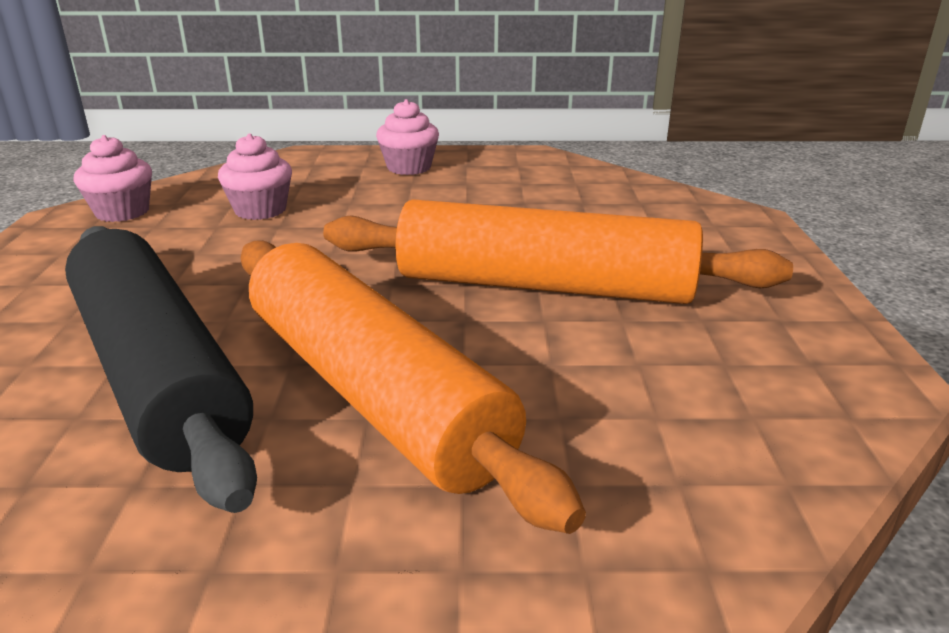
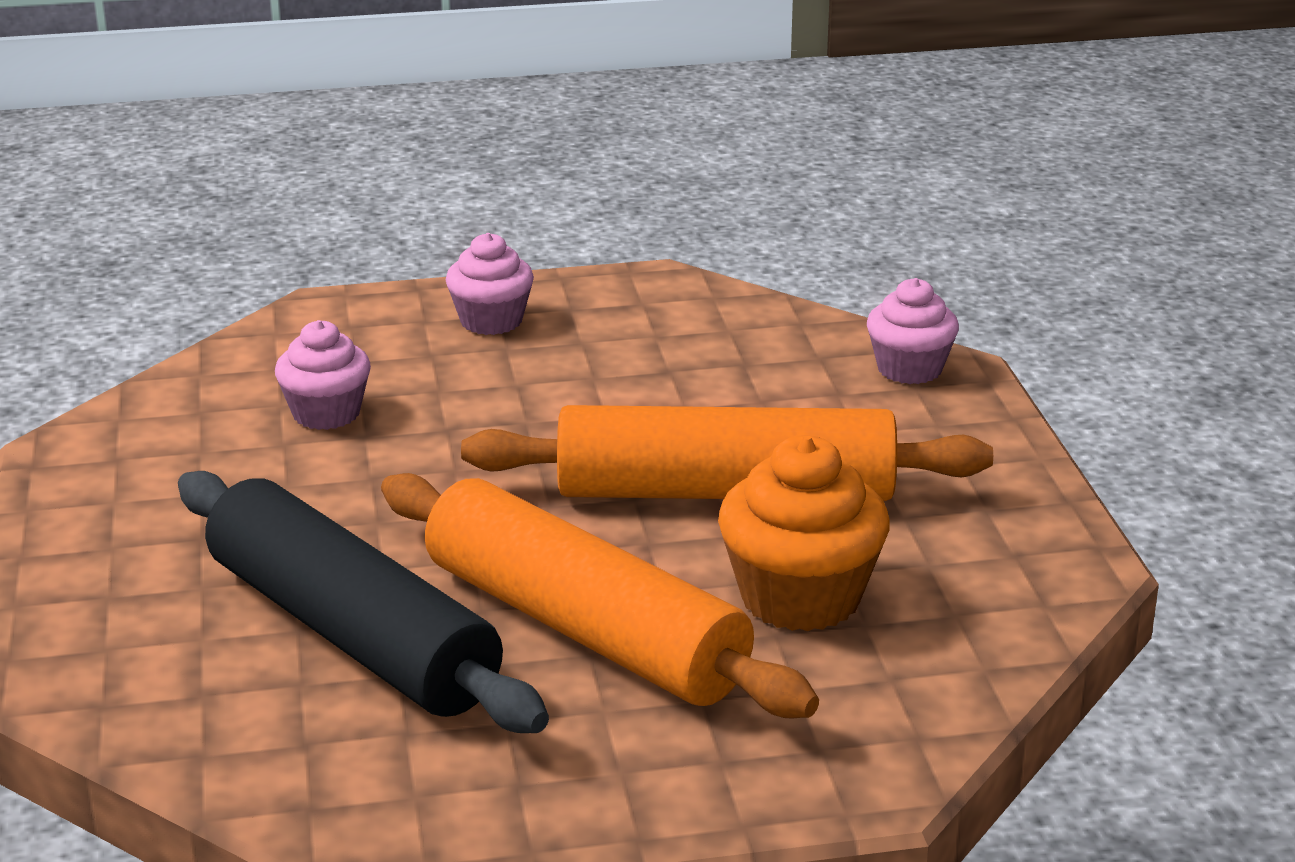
camera: 10 degrees left, 0 degrees up
pink cupcake [74,135,152,222] -> pink cupcake moved to [867,278,959,384]
none -> orange cupcake [718,435,890,631]

